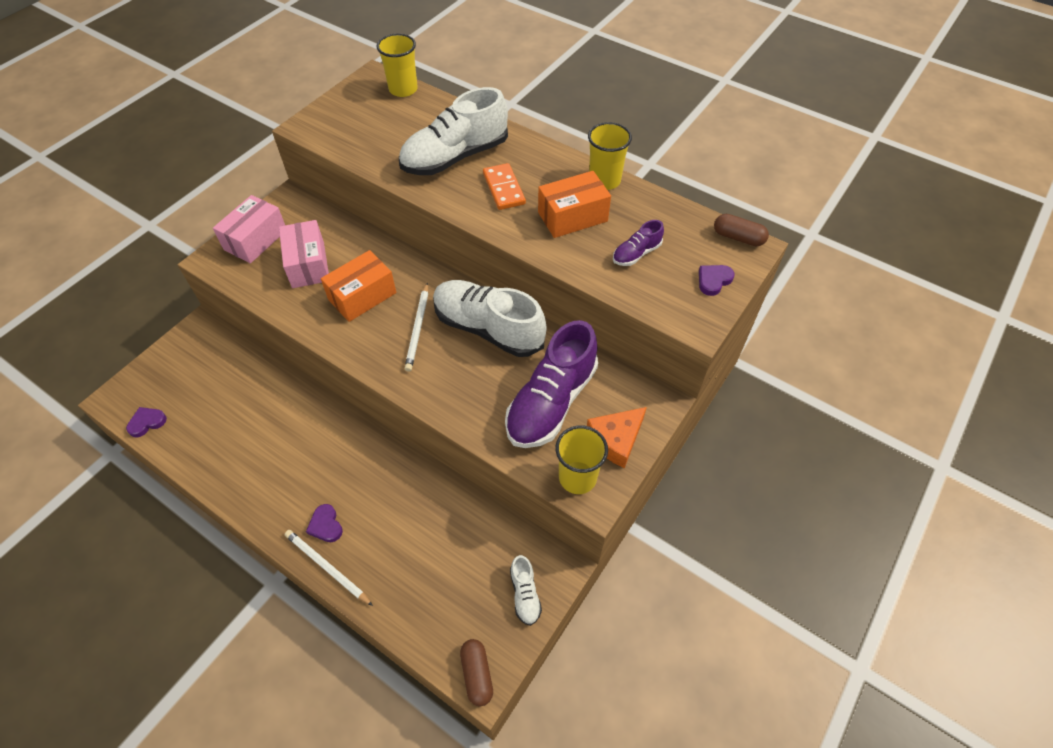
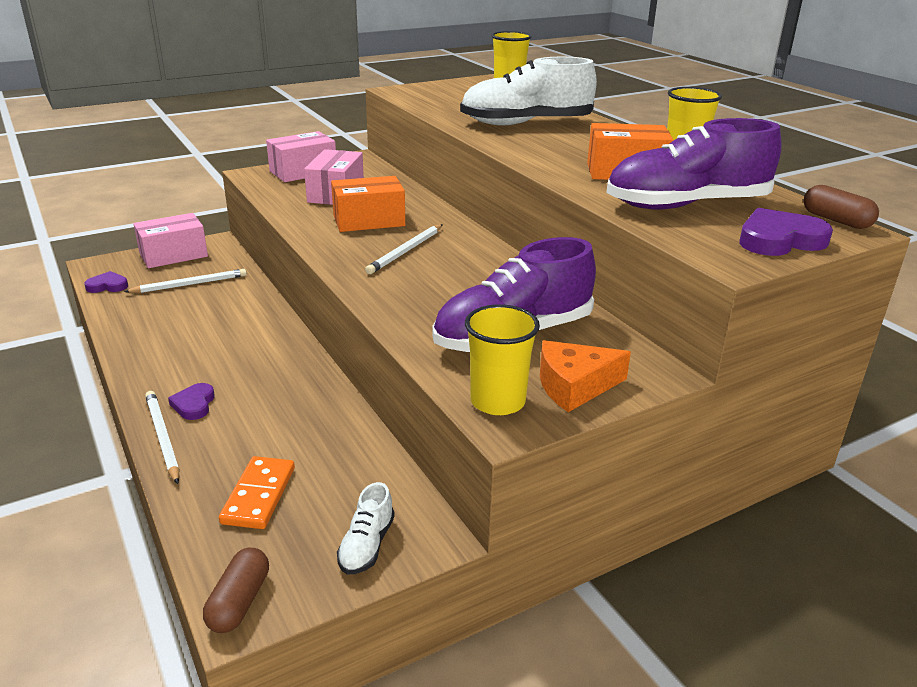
camera: 25 degrees right, 25 degrees down
white shoe [433,280,547,357] -> none
orange domino [483,163,526,210] -> orange domino moved to [219,456,295,529]
purple shoe [613,220,664,266] -> purple shoe [606,118,782,210], size x2.19
purple heart [699,265,735,296] -> purple heart [739,208,833,256], size x1.65
none -> white pencil [124,269,247,293]
none -> pink box [134,213,208,268]

